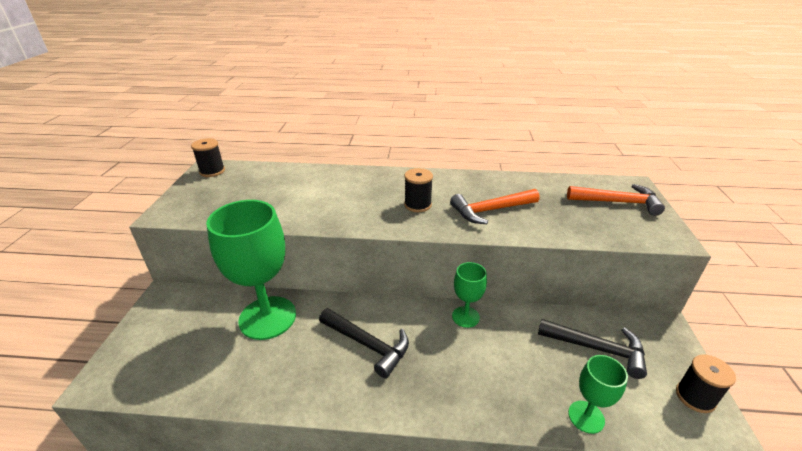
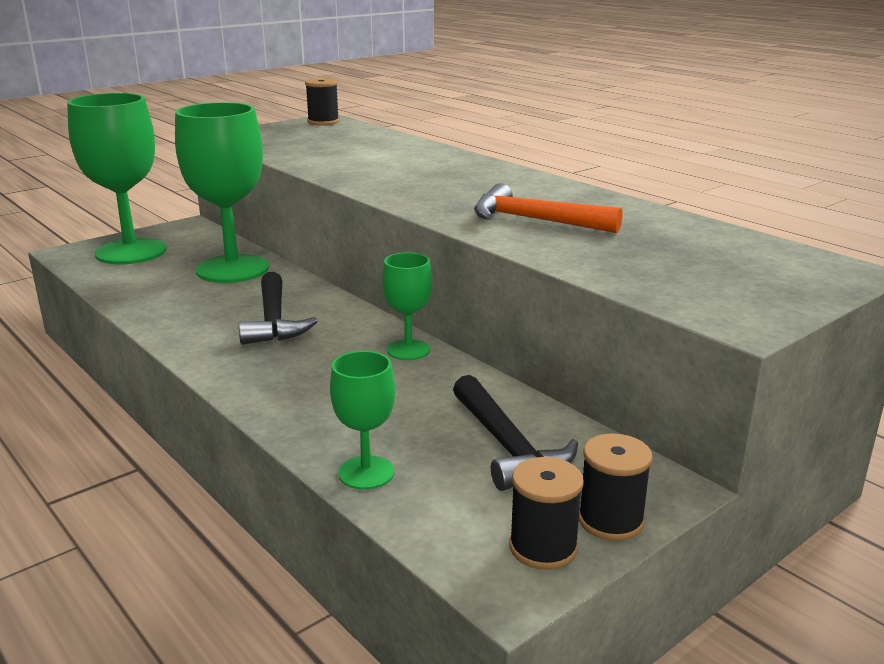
camera: 45 degrees right, 10 degrees down
black spool [404,168,433,212] -> black spool moved to [579,434,653,541]
orange hammer [567,184,665,216] -> none
none -> green goblet [67,93,167,264]

